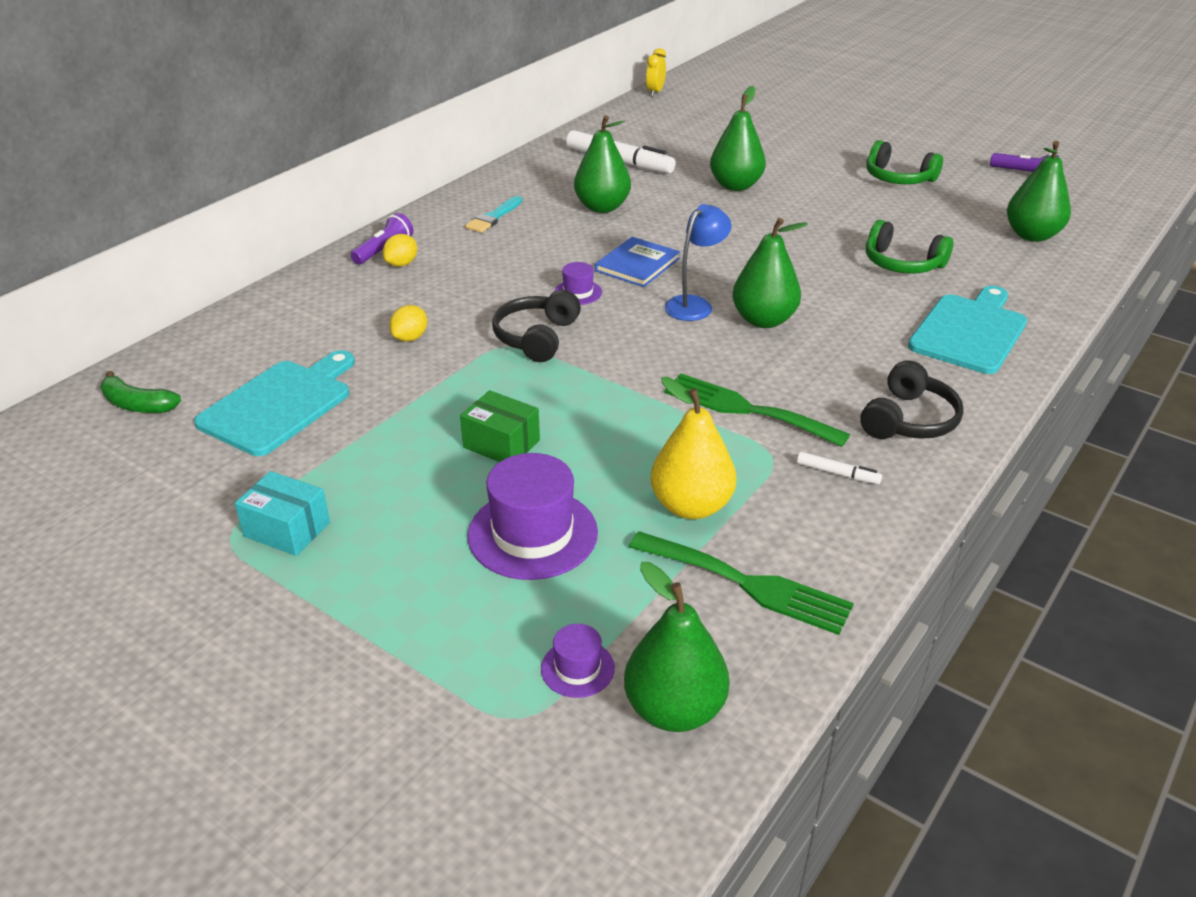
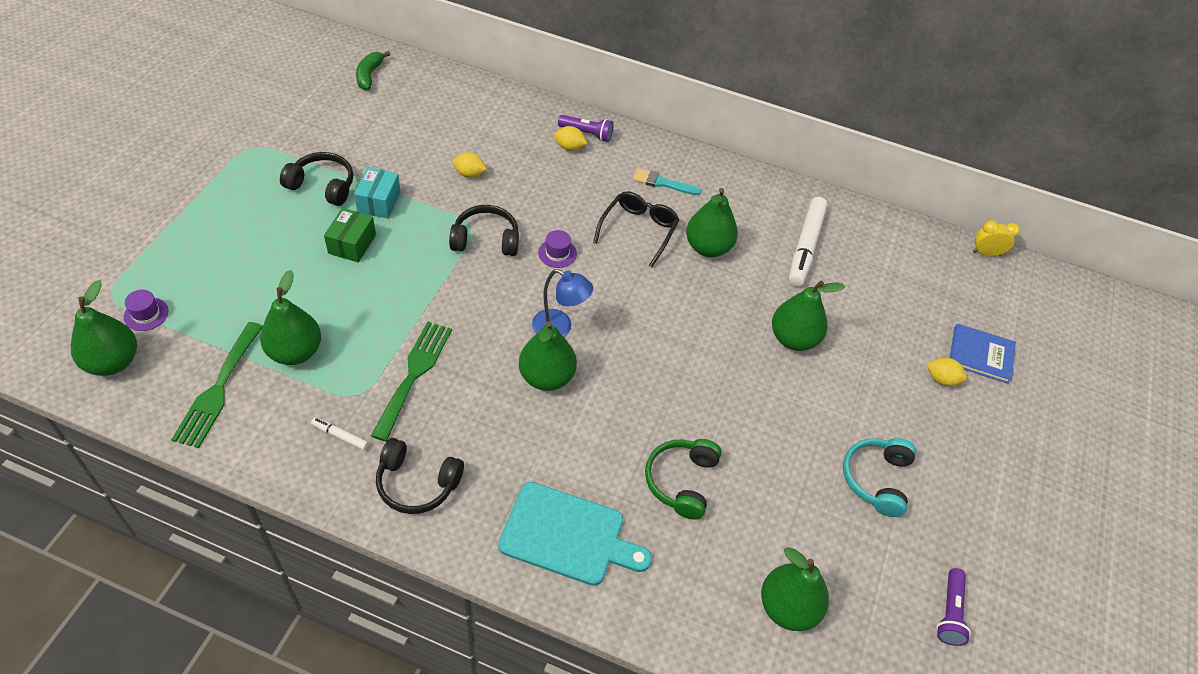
camera: 70 degrees right, 15 degrees up
turquoise cutting board [194,350,355,456] -> none
turquoise box [235,471,330,556] -> turquoise box moved to [354,168,401,219]
purple hat [467,453,598,580] -> none
blue book [595,237,680,287] -> blue book moved to [950,324,1016,384]
yellow pear [651,377,737,519] -> green pear [260,270,321,365]
white marker [797,452,882,484] -> white marker turned 105 degrees clockwise [311,417,369,450]
green headphones [866,140,943,184] -> turquoise headphones [843,438,916,517]
none -> black headphones [280,152,353,206]
none -> black glasses [593,191,679,267]
none -> yellow lemon [926,358,967,386]

